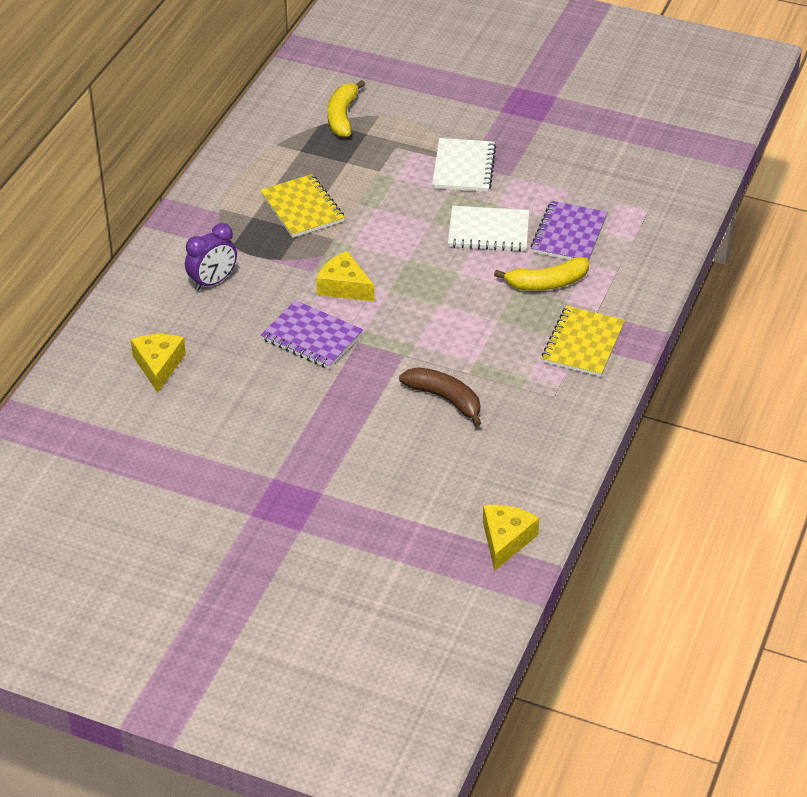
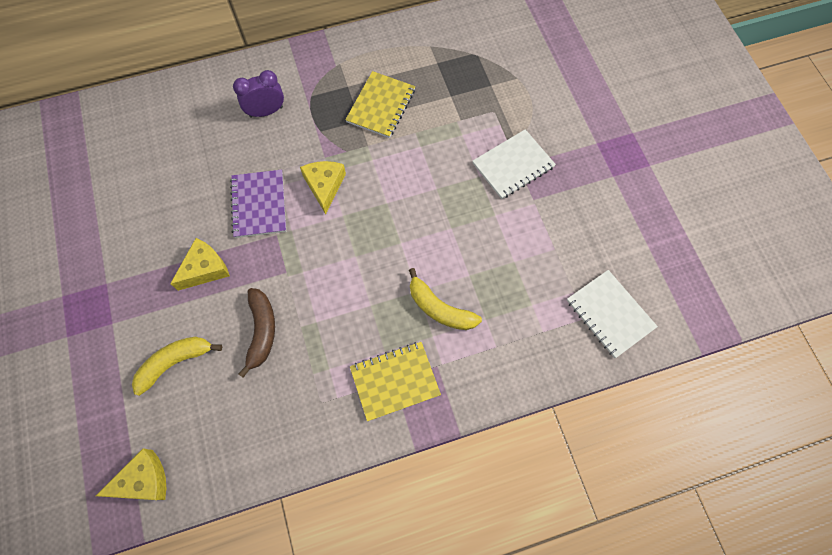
camera: 50 degrees right, 25 degrees up
yellow cheese [131,334,186,393] -> yellow cheese moved to [170,238,230,291]
purple clock [185,223,237,291] -> purple clock turned 150 degrees clockwise [233,70,284,118]
yellow banana [327,80,365,137] -> yellow banana moved to [132,337,222,396]
white notebook [448,206,529,252] -> white notebook moved to [567,270,658,358]
purple notebook [531,201,608,260] -> none

